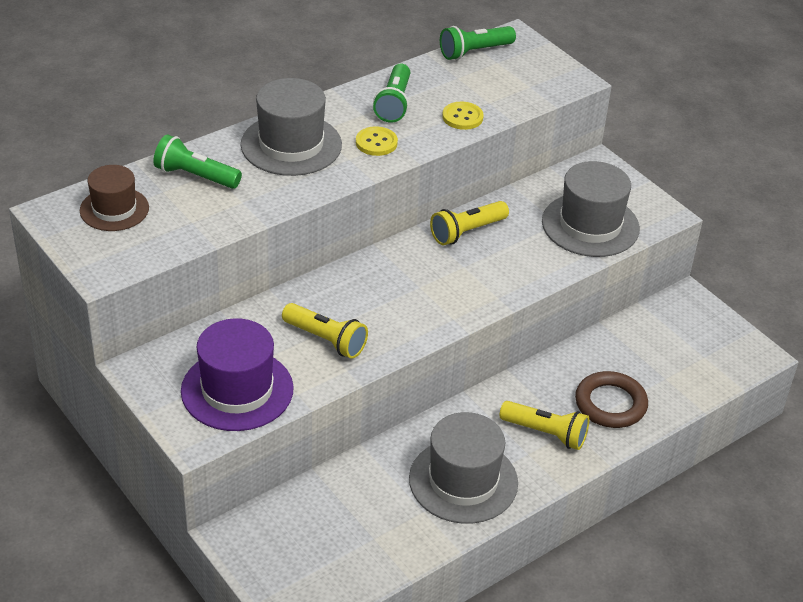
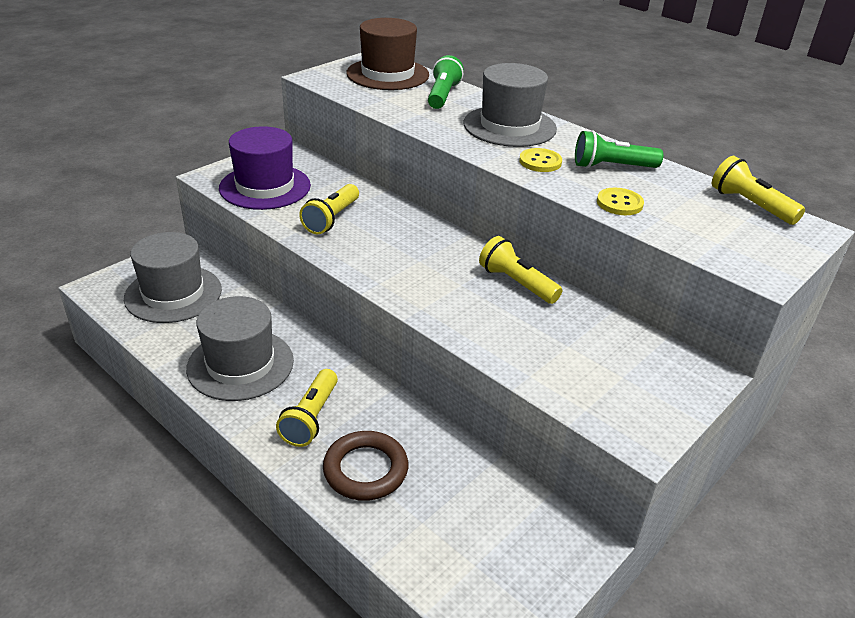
camera: 80 degrees right, 5 degrees down
brown hat [80,165,149,231] -> brown hat [346,18,429,90], size x1.57
green flashlight [440,26,516,60] -> yellow flashlight [712,156,805,225]
grey hat [542,161,640,257] -> grey hat moved to [124,232,222,323]

